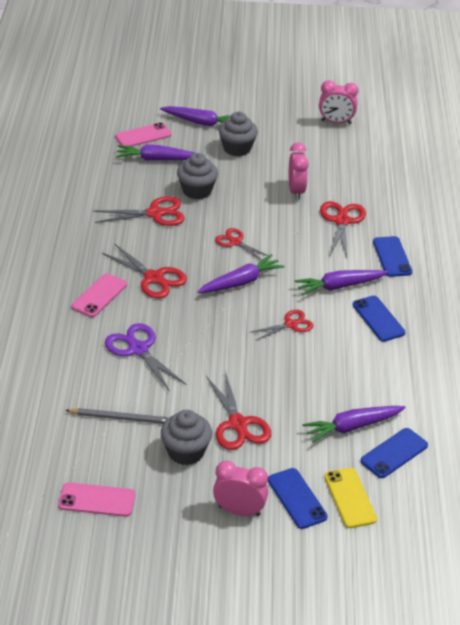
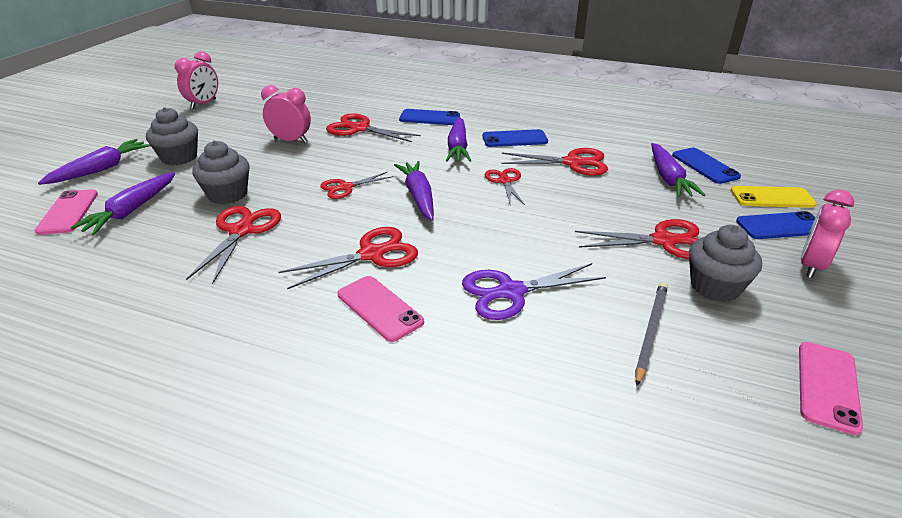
camera: 70 degrees left, 5 degrees down
none -> red scissors [502,148,608,176]

